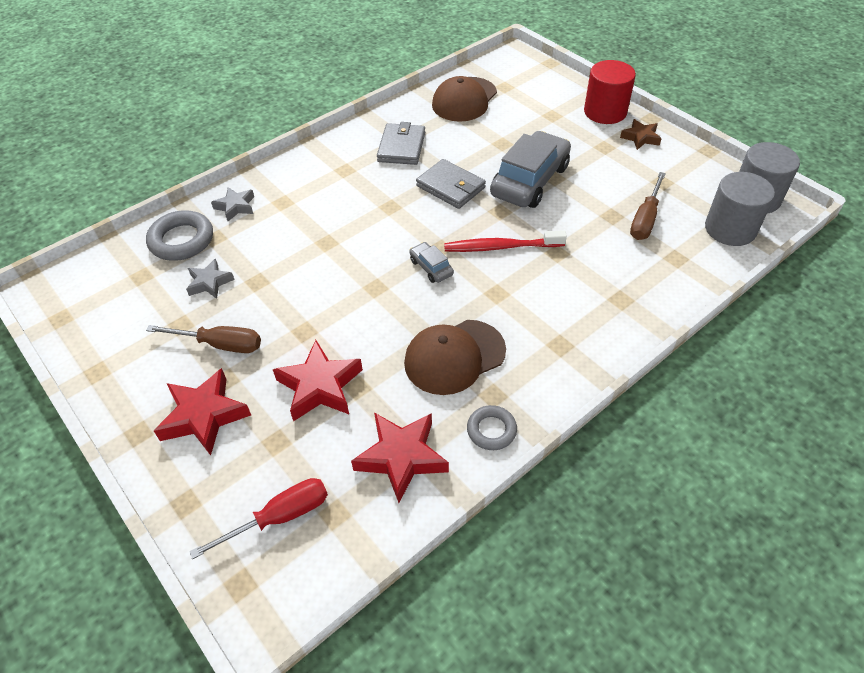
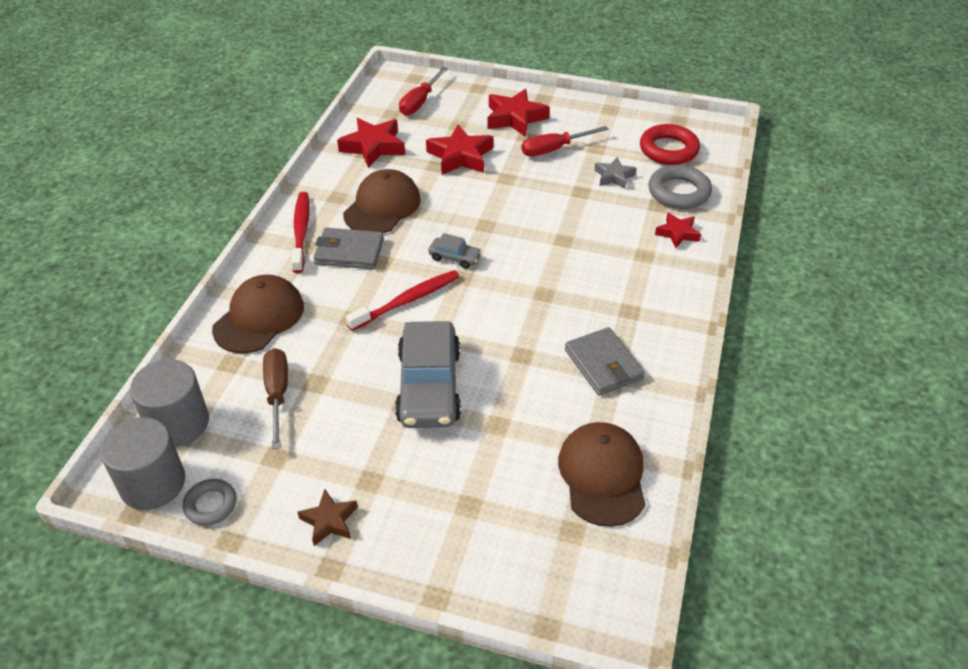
camera: 145 degrees right, 5 degrees down
brown screwdriver [146,325,261,353] -> red screwdriver [522,126,608,157]
grey star [211,187,254,221] -> red star [655,213,701,249]
grey wallet [416,159,486,209] -> grey wallet moved to [313,228,384,269]
grey ring [467,405,517,450] -> grey ring moved to [183,479,237,526]
red cylinder [584,60,636,124] -> none
none -> brown cap [212,274,304,354]
none -> red toothbrush [291,192,309,273]
none -> red ring [640,124,700,165]

